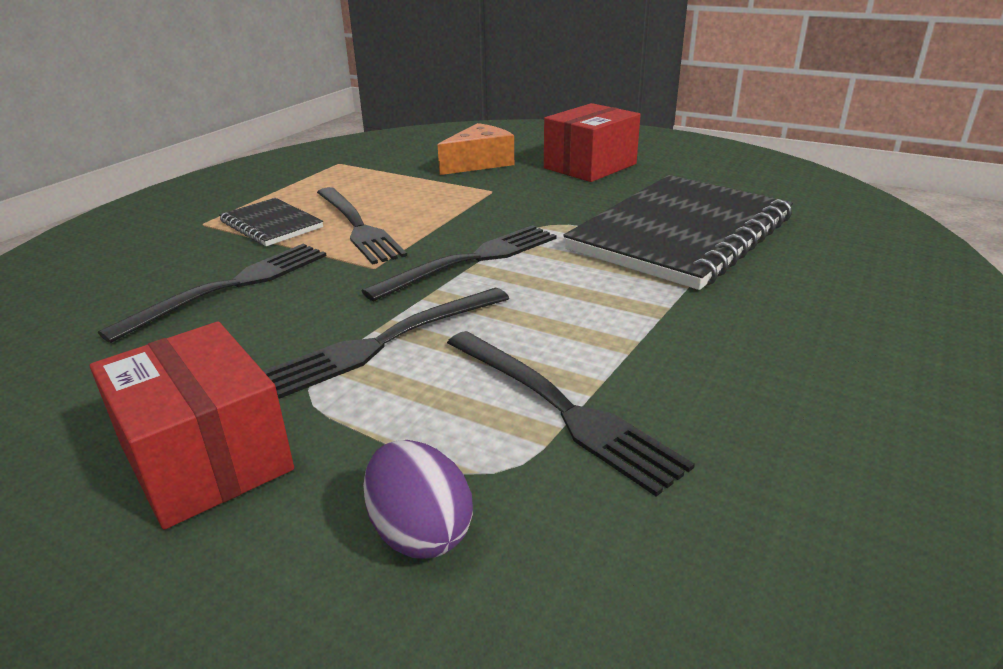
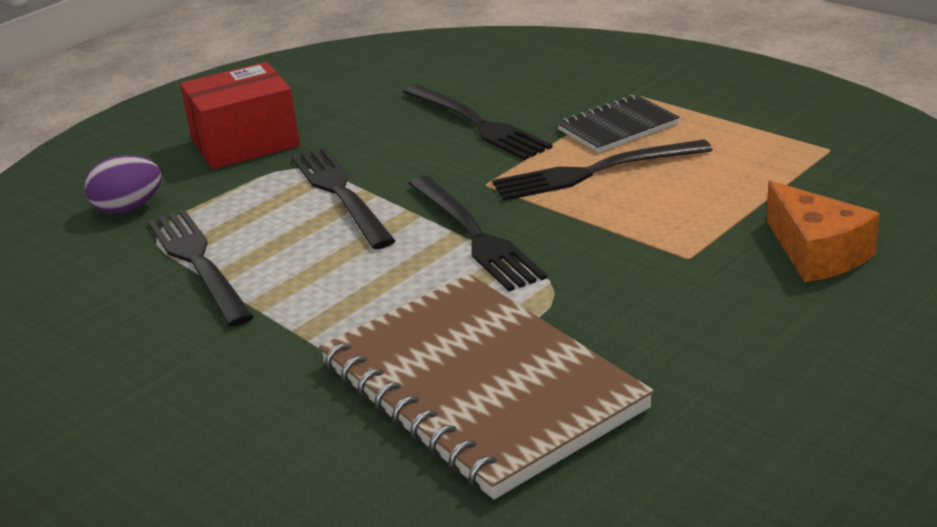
camera: 105 degrees right, 0 degrees up
black fork [447,331,695,497] -> black fork turned 90 degrees clockwise [148,210,254,327]
red box [544,103,641,182] -> none
black notebook [563,175,793,290] -> brown notebook [319,274,654,499]

